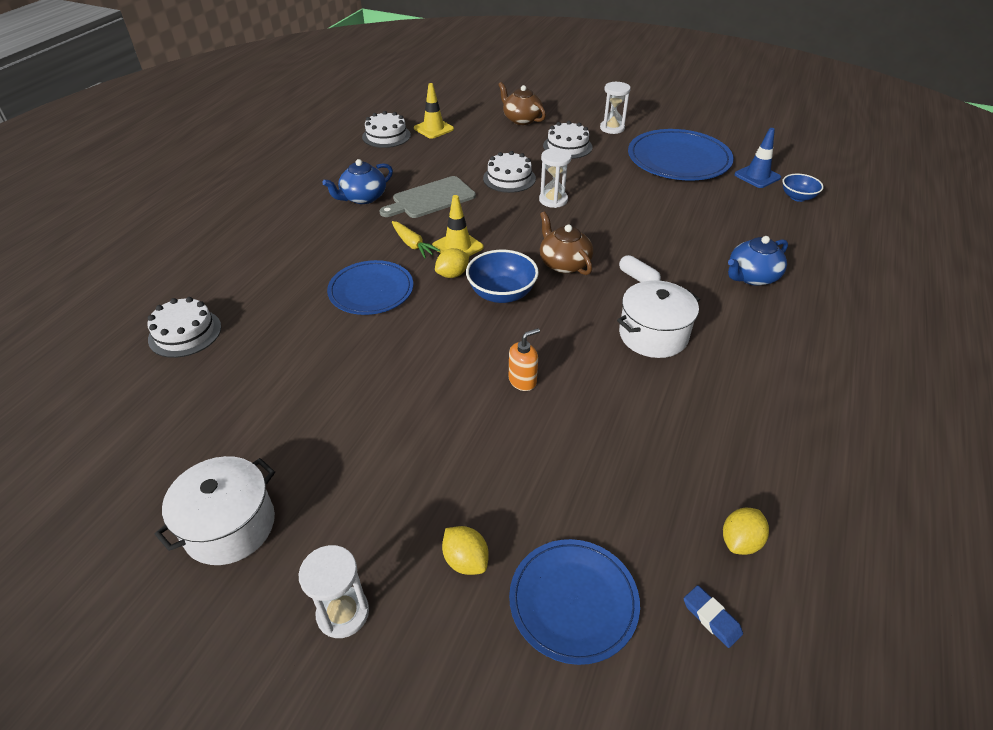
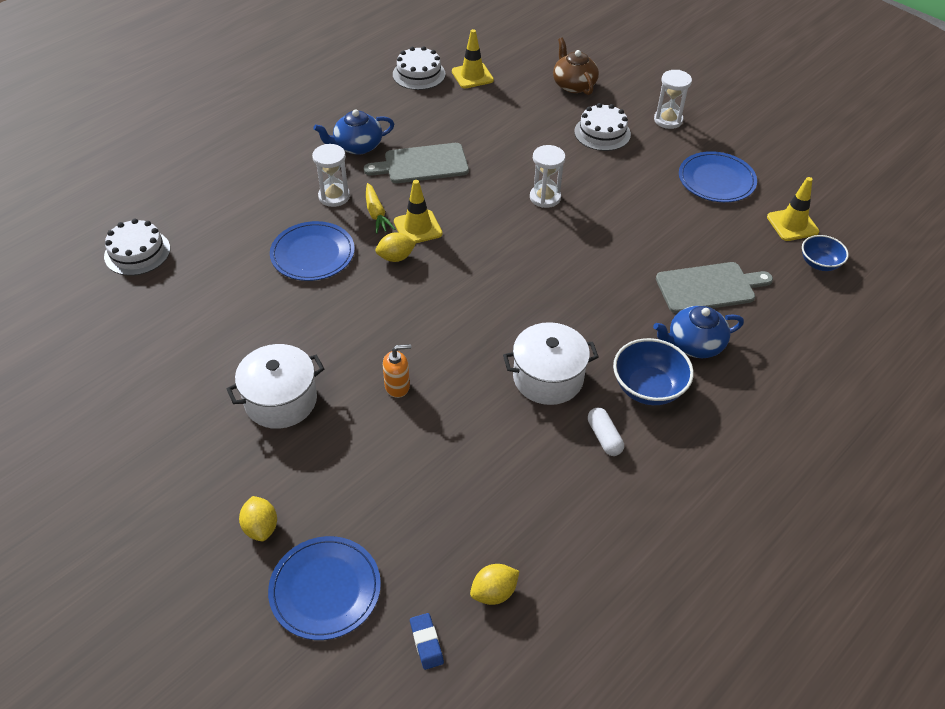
camera: 20 degrees right, 5 degrees up
white pot [154,456,275,565] -> white pot moved to [226,344,324,429]
white hourglass [298,545,369,638] -> white hourglass moved to [312,144,350,207]
blue bowl [466,250,539,303] -> blue bowl moved to [613,338,694,405]
white cake [483,151,536,193] -> none
brown teapot [540,211,593,275] -> none
white capsule [619,255,661,282] -> white capsule moved to [588,408,624,456]
blue plate [628,129,734,180] -> blue plate [679,151,757,202], size x0.65
blue traffic cone [735,128,781,188] -> yellow traffic cone [767,177,819,241]
none -> grey cutting board [656,262,773,313]

